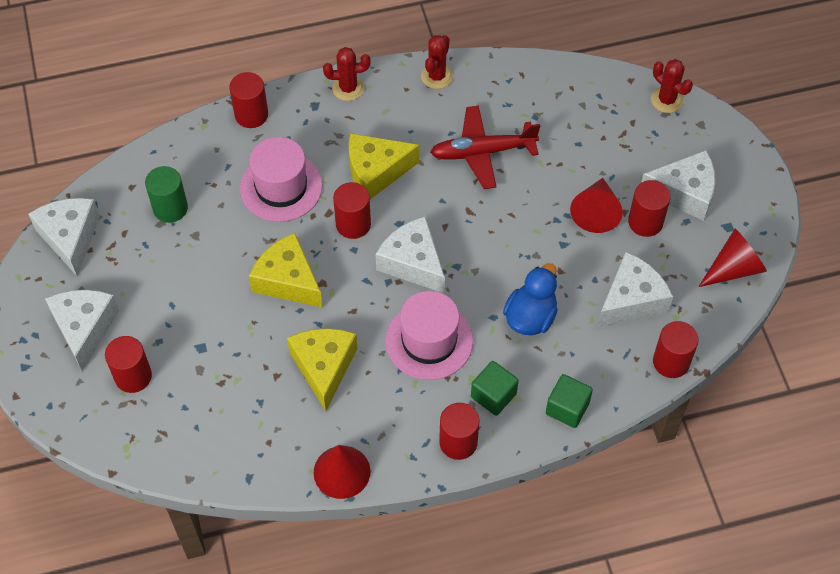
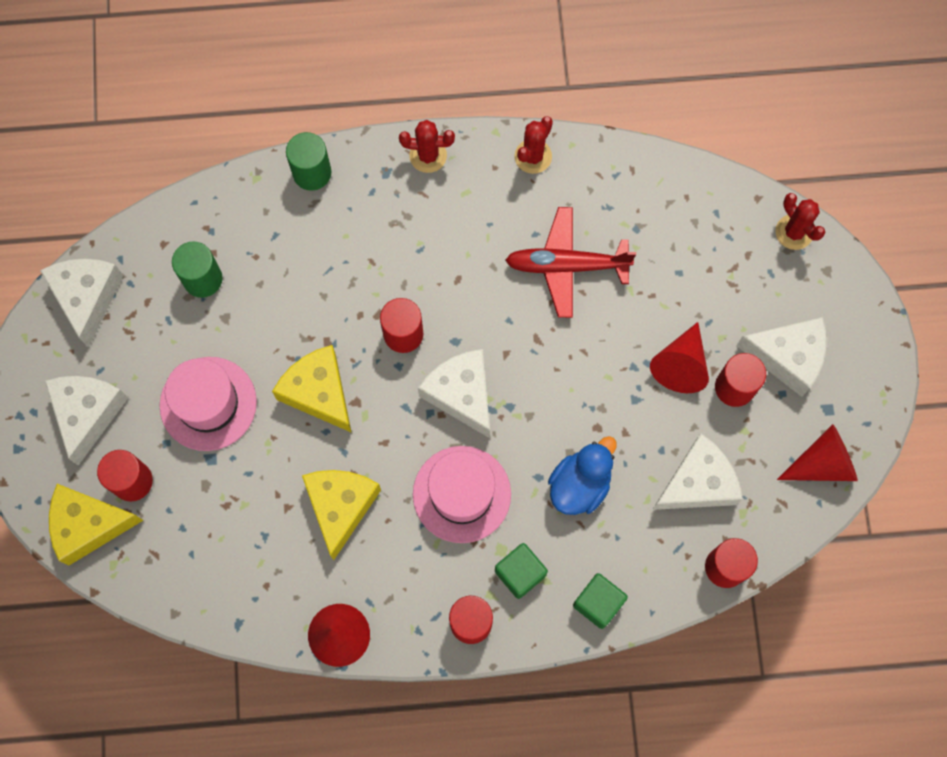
camera: 10 degrees right, 15 degrees up
red cylinder [229,72,268,128] -> green cylinder [286,132,331,191]
pink hat [240,137,323,222] -> pink hat moved to [160,357,257,451]
yellow cheese [349,133,420,199] -> yellow cheese moved to [49,484,143,565]

